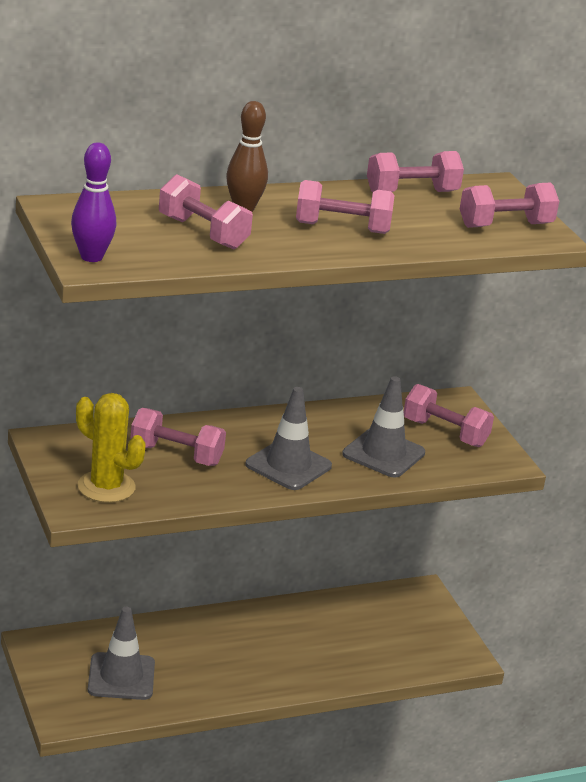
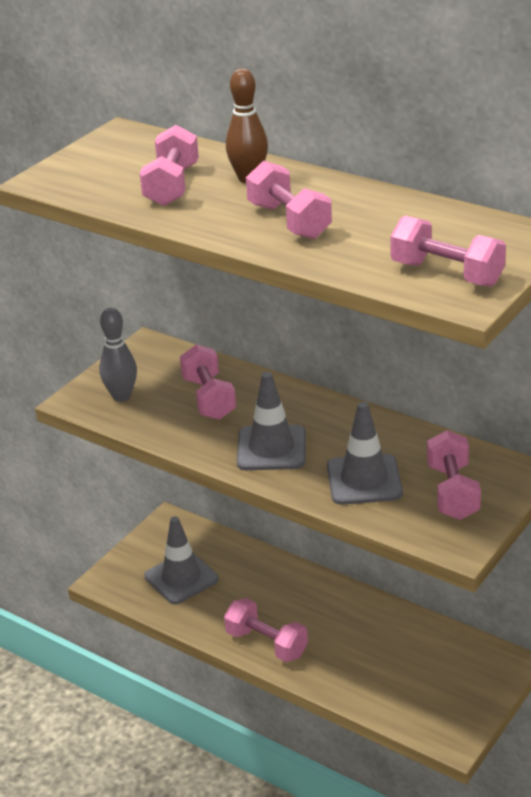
camera: 60 degrees right, 5 degrees up
purple bowling pin [71,142,116,262] -> none
yellow cactus [76,393,146,503] -> grey bowling pin [99,308,137,402]
pink dumbbell [367,151,464,192] -> pink dumbbell moved to [224,598,308,662]

